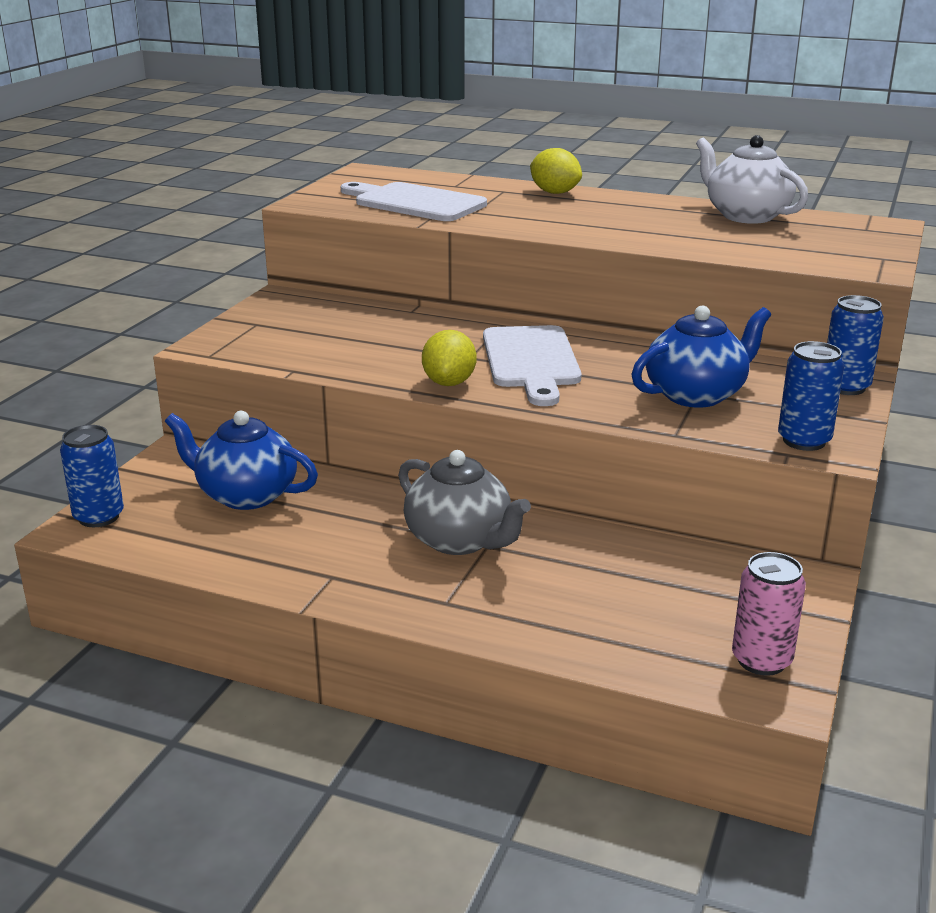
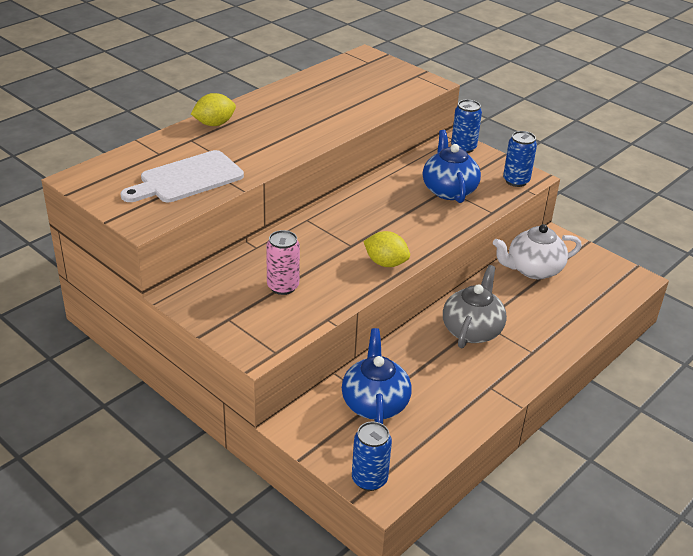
camera: 70 degrees left, 10 degrees up
blue teapot [165,411,318,510] -> blue teapot turned 135 degrees clockwise [342,328,412,424]
grey teapot [398,450,531,555] -> grey teapot turned 45 degrees counterclockwise [443,265,507,348]
white cutting board [483,325,582,406] -> none
white teapot [696,135,808,224] -> white teapot moved to [493,224,582,279]
pink can [732,552,806,676] -> pink can moved to [266,230,300,295]

